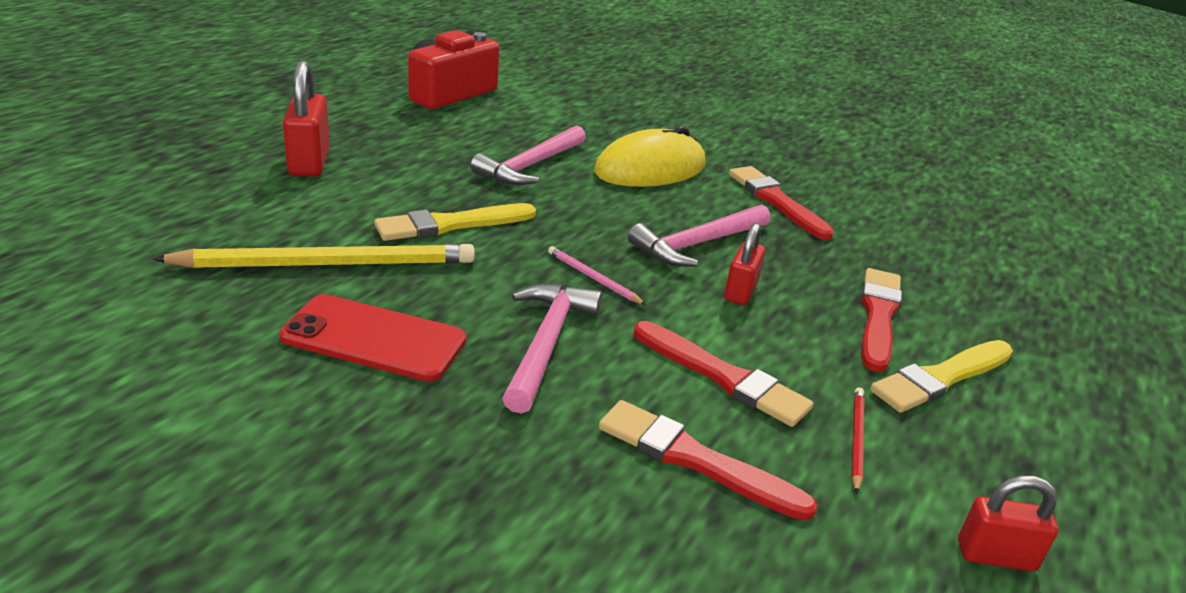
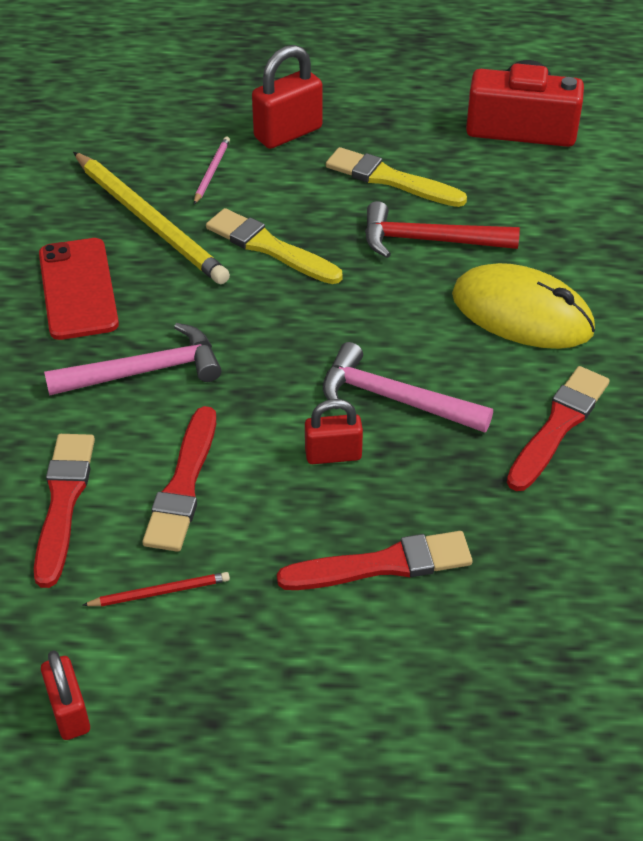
camera: 65 degrees right, 15 degrees up
pink hammer [470,125,586,185] -> red hammer [365,201,520,258]
pink pencil [548,246,646,305] -> pink pencil moved to [194,137,230,204]
yellow brush [870,340,1013,413] -> yellow brush moved to [326,147,467,207]

